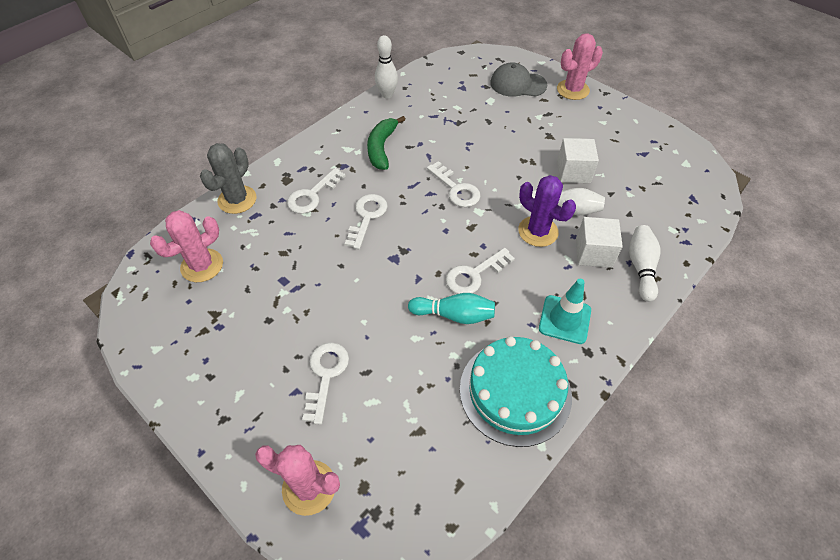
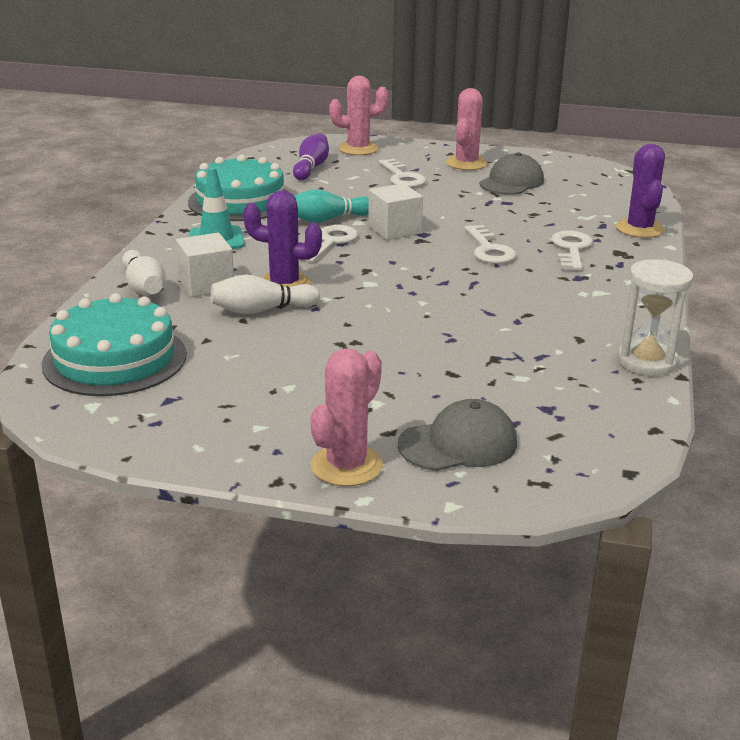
camera: 150 degrees right, 25 degrees down
pink cactus [150,210,223,282] -> pink cactus moved to [446,88,488,170]
grey cactus [200,143,256,214] -> purple cactus [616,144,665,238]
green banana [367,116,405,170] -> none
white bowling pin [375,35,398,98] -> white hourglass [617,259,693,376]
white key [427,161,481,207] -> none
white cube [557,138,599,183] -> white cube moved to [368,183,423,240]
none -> turquoise cake [41,293,186,396]
none -> purple bowling pin [293,133,329,180]
none -> grey cap [479,152,544,195]

